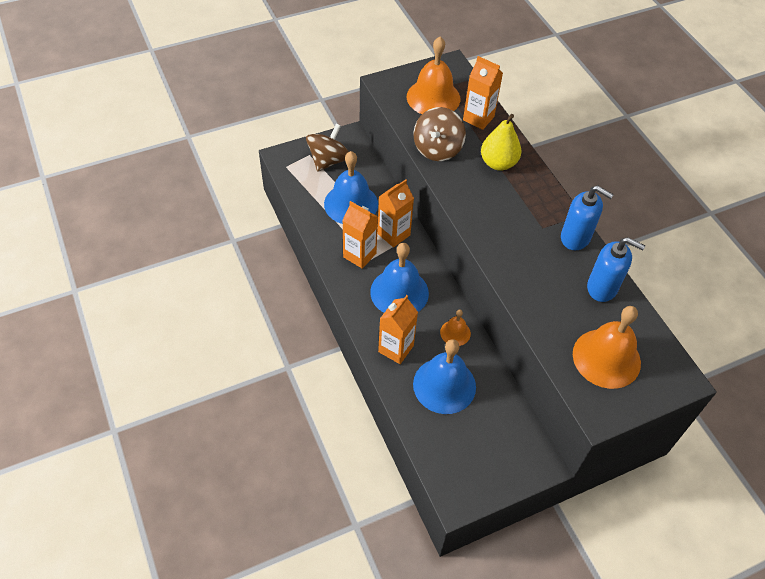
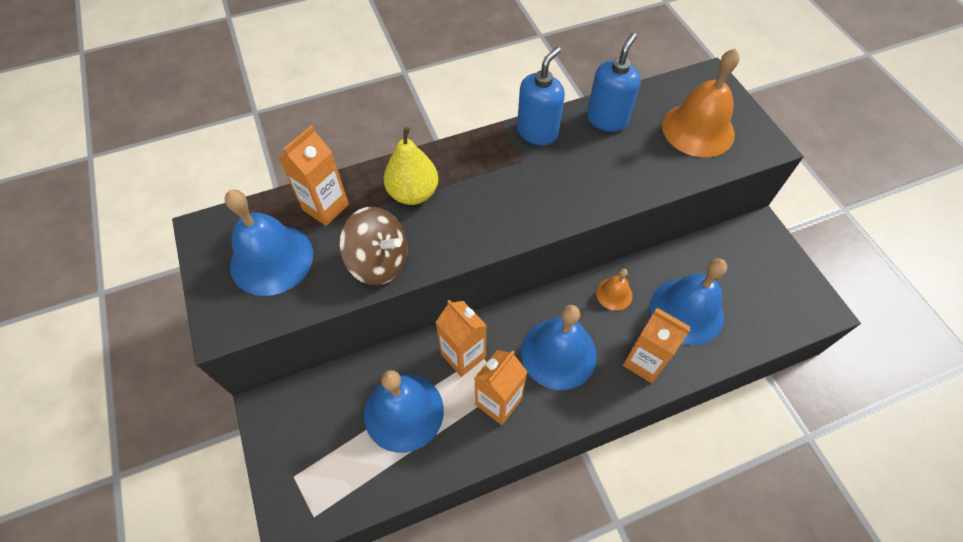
camera: 85 degrees left, 5 degrees up
brown spinning top [306,124,349,172] -> none
orange bell [407,37,460,114] -> blue bell [225,189,313,296]

